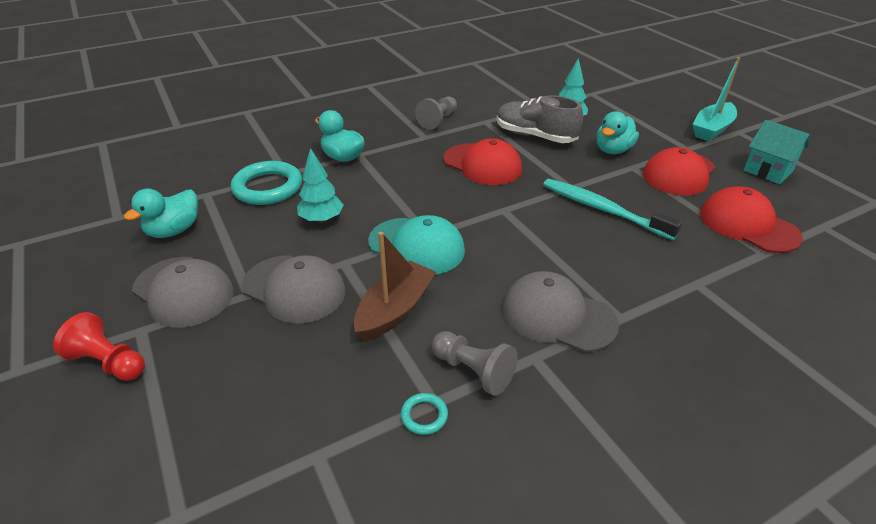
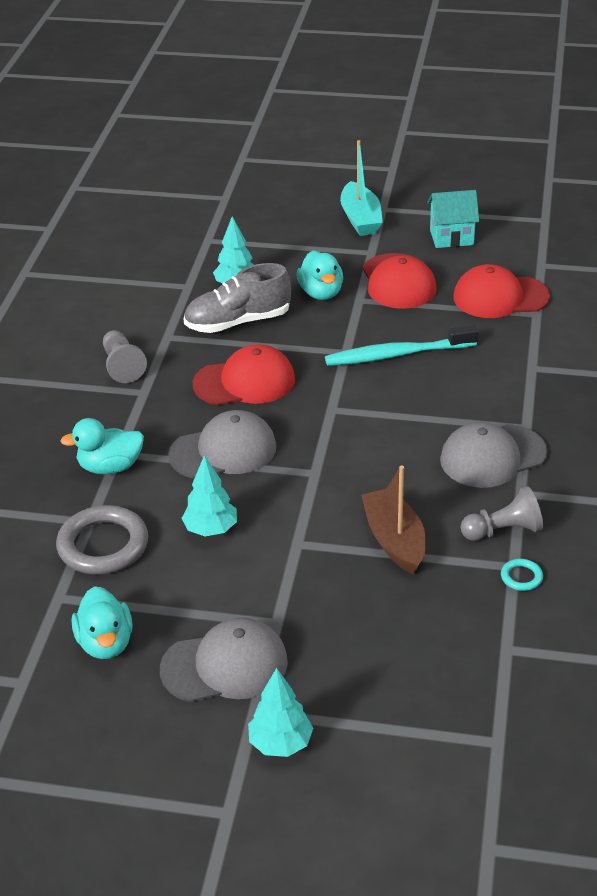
camera: 50 degrees left, 0 degrees up
red pawn [53,312,145,381] -> turquoise tree [248,668,313,757]
turquoise ring [231,161,302,205] -> grey ring [56,505,148,574]
grey cap [242,255,345,324] -> grey cap moved to [168,410,277,479]
turquoise cap [368,215,465,275] -> none

